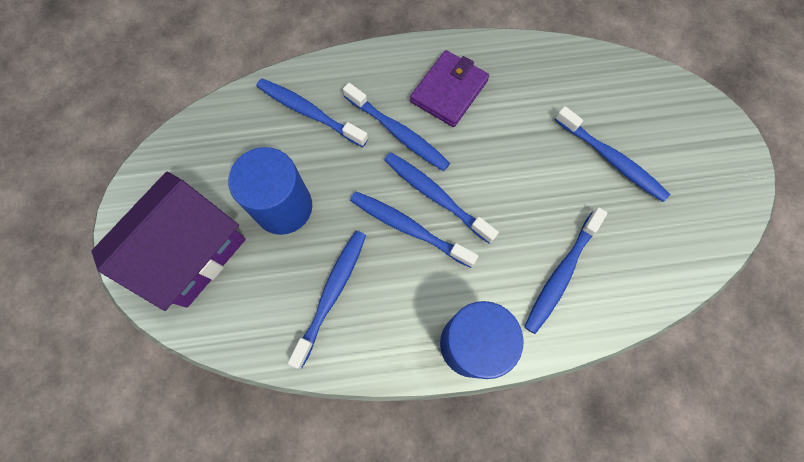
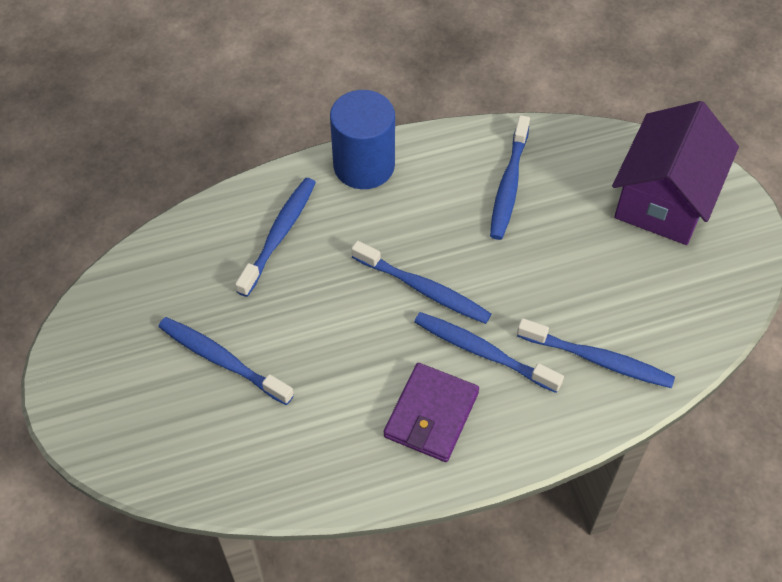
camera: 170 degrees right, 15 degrees down
blue cylinder [228,147,312,235] -> none
blue toothbrush [350,191,478,268] -> none

